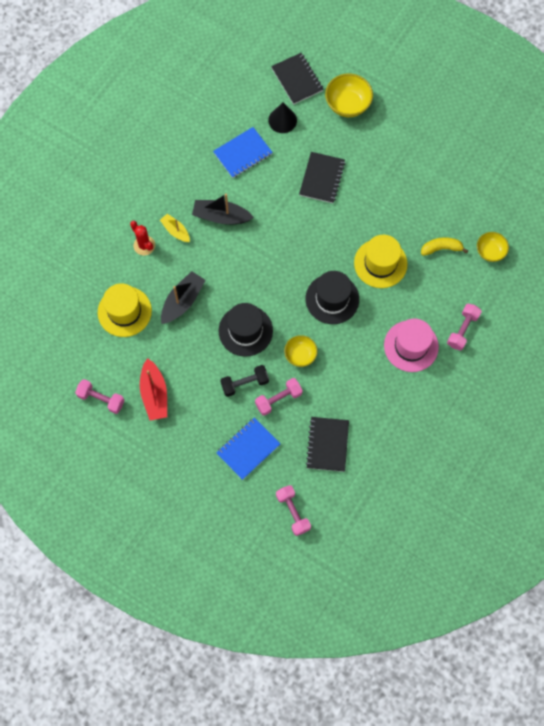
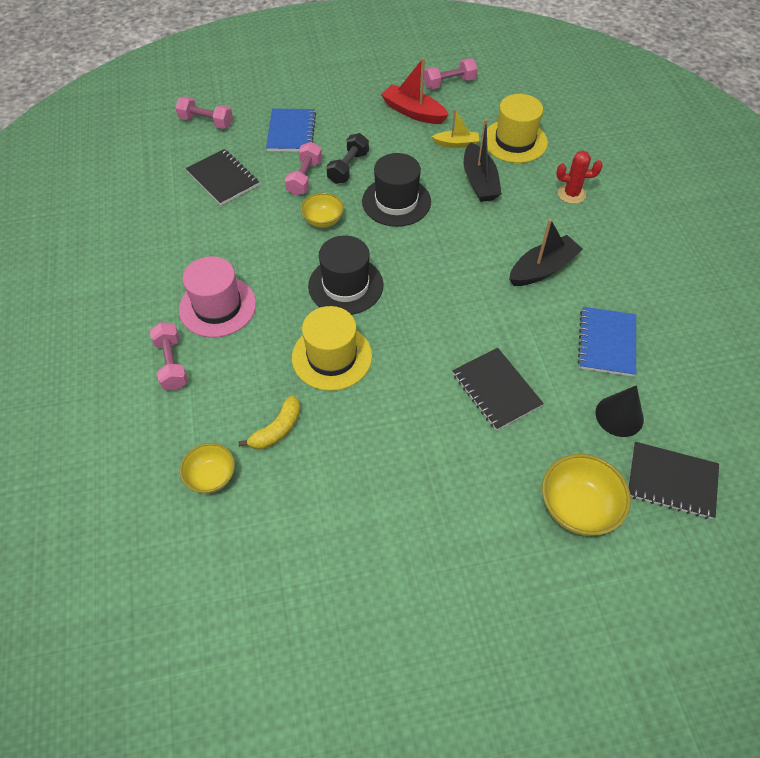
camera: 135 degrees right, 15 degrees down
yellow boat [160,214,190,242] -> yellow boat moved to [432,109,479,148]

